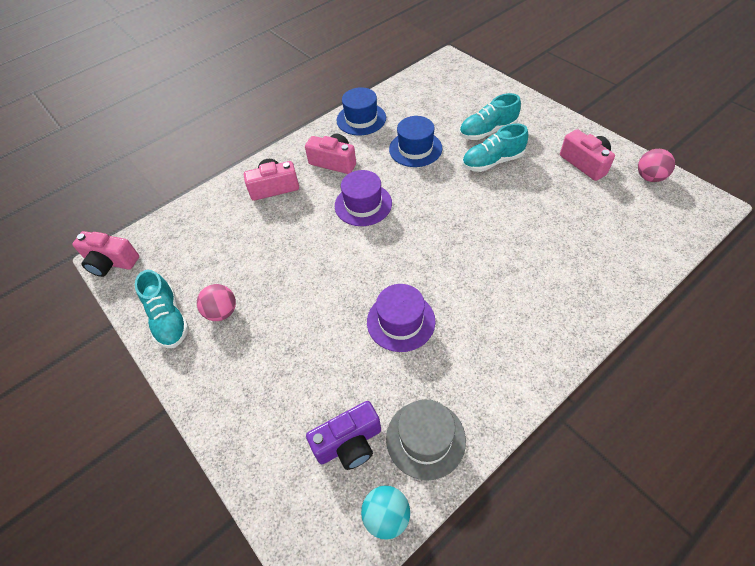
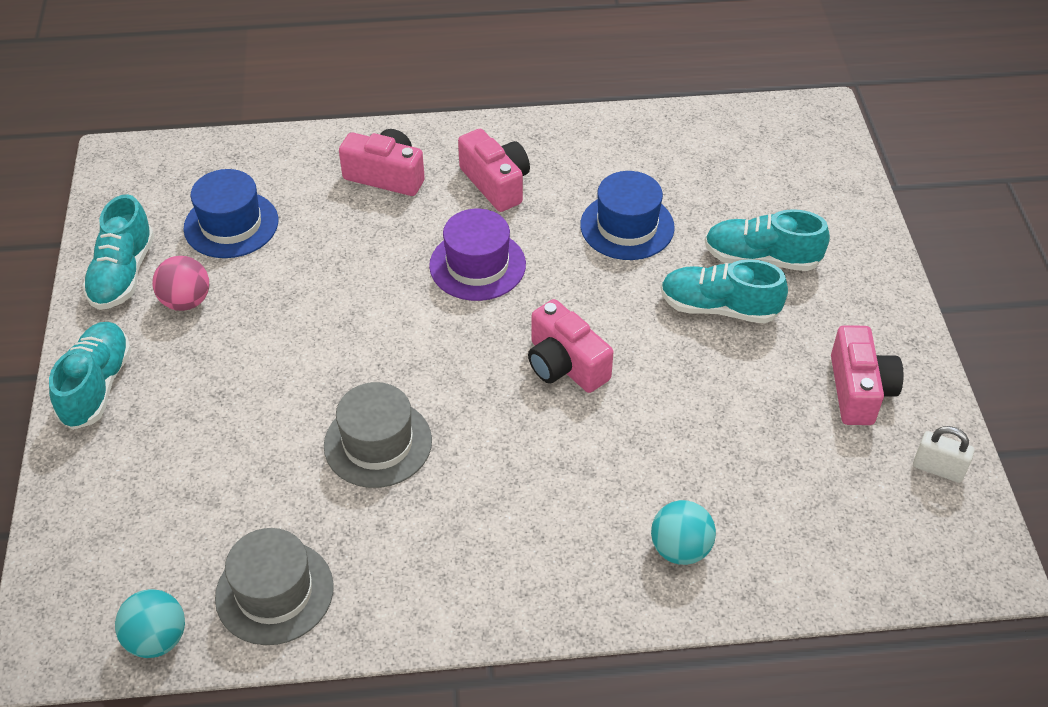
camera: 30 degrees right, 5 degrees down
pink camera [72,231,139,277] -> pink camera moved to [528,299,613,393]
purple camera [306,401,381,470] -> none
blue hat [336,87,386,135] -> blue hat moved to [184,169,278,258]
purple hat [367,284,436,352] -> grey hat [324,382,432,488]
pink ball [638,149,675,182] -> white padlock [913,426,975,483]
none -> turquoise shoe [49,322,131,430]
none -> turquoise ball [651,500,716,565]

